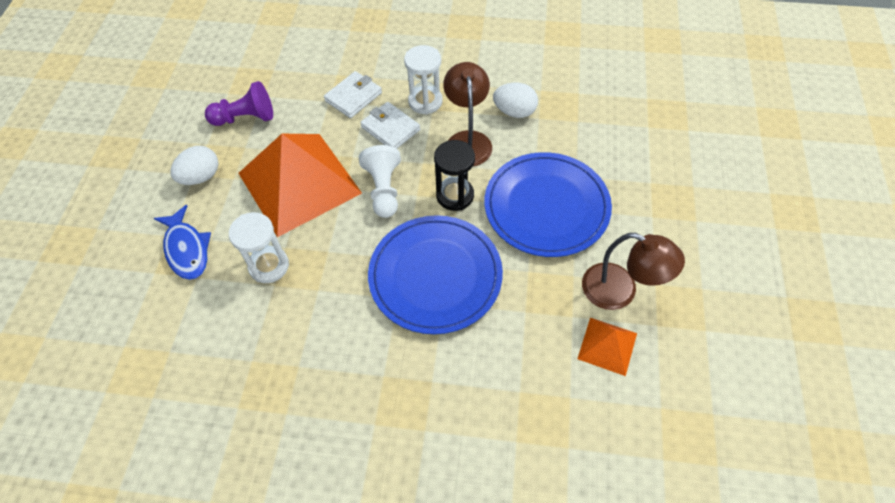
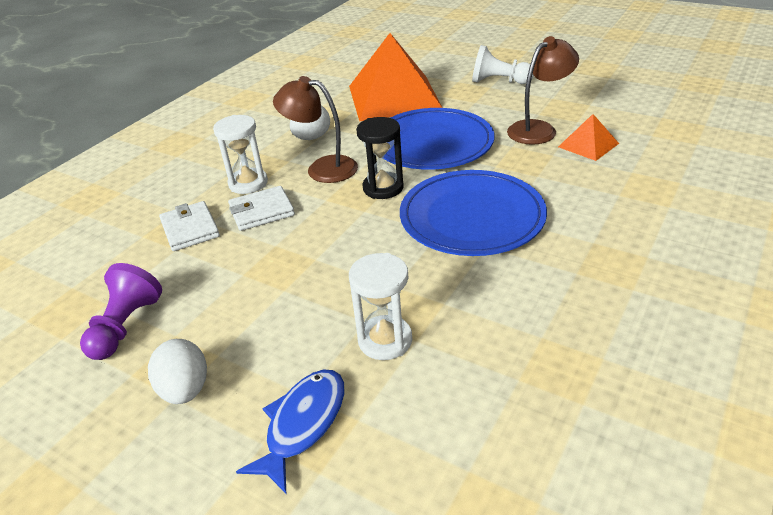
camera: 65 degrees left, 20 degrees down
blue fish [154,205,211,280] -> blue fish turned 60 degrees counterclockwise [236,369,344,493]
orange pyramid [239,134,362,237] -> orange pyramid moved to [349,33,443,121]
white pawn [359,145,401,218] -> white pawn moved to [472,45,534,84]

